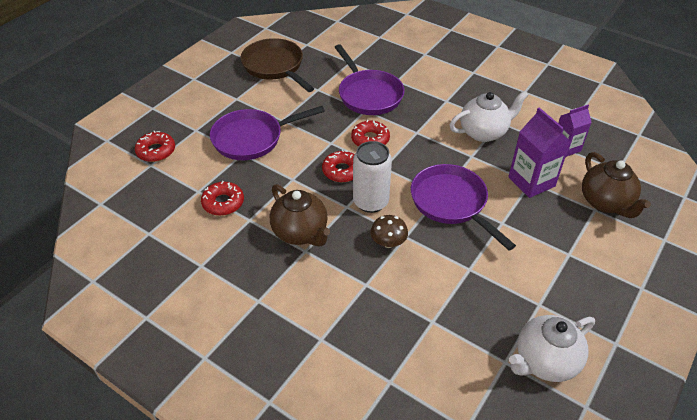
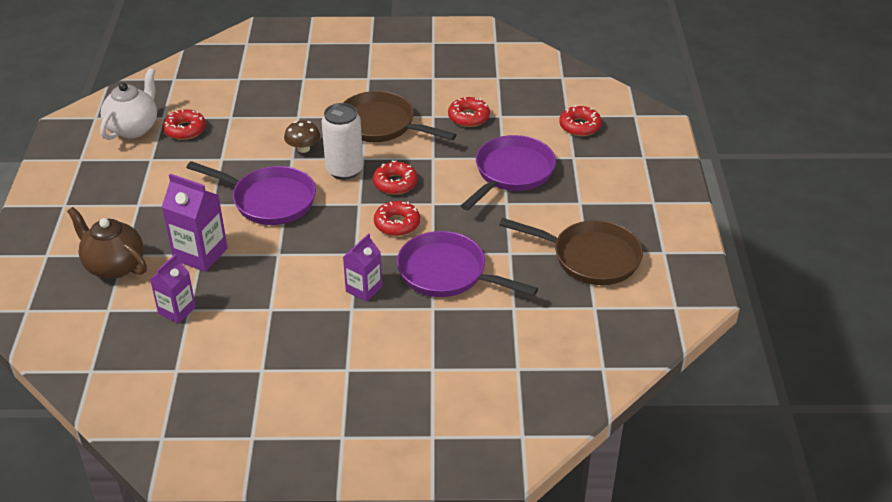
camera: 145 degrees right, 5 degrees down
brown teapot [270,184,330,247] -> brown pan [343,91,457,142]
white teapot [450,91,528,142] -> none
none -> red donut [163,109,206,140]
none -> purple carton [343,233,382,302]

